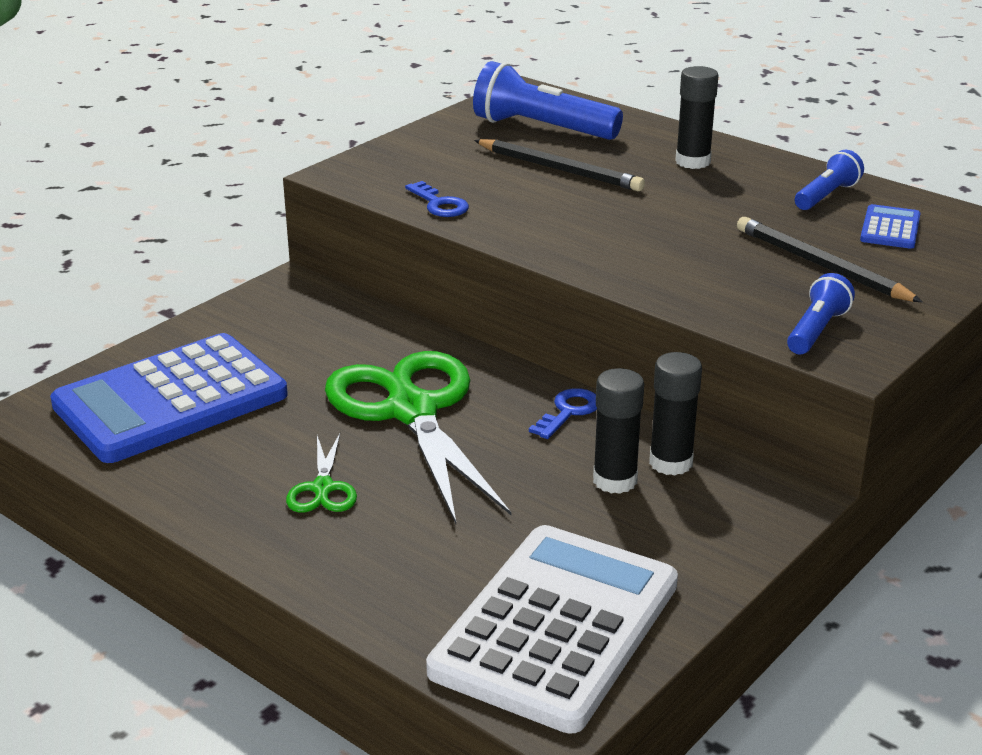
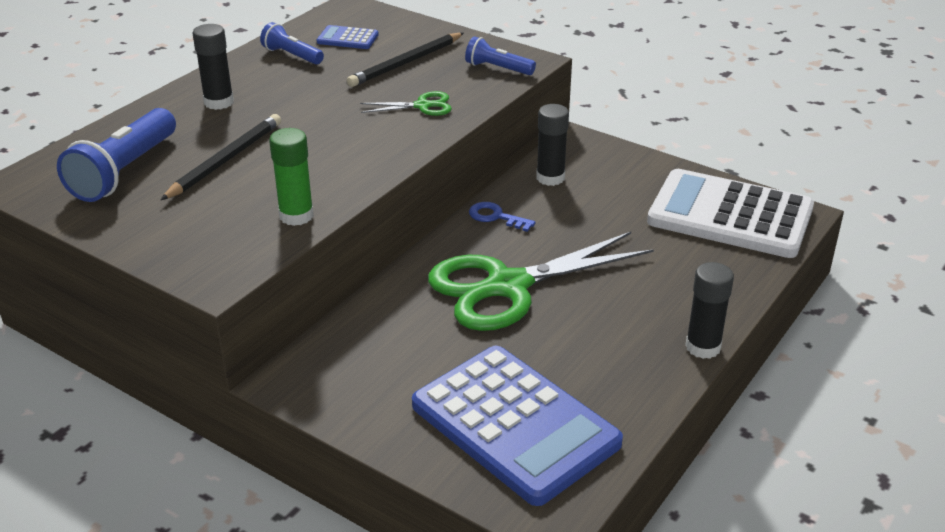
camera: 95 degrees left, 5 degrees up
green scissors [286,433,357,513] -> green scissors moved to [360,91,452,116]
blue key [405,181,469,217] -> green glue stick [269,128,314,226]
black glue stick [593,368,644,494] -> black glue stick moved to [685,262,734,359]

